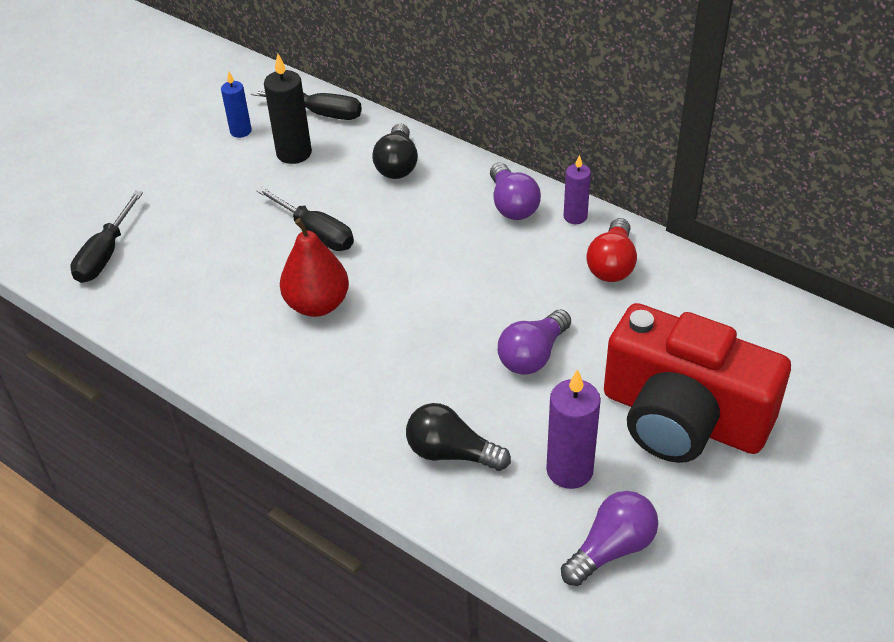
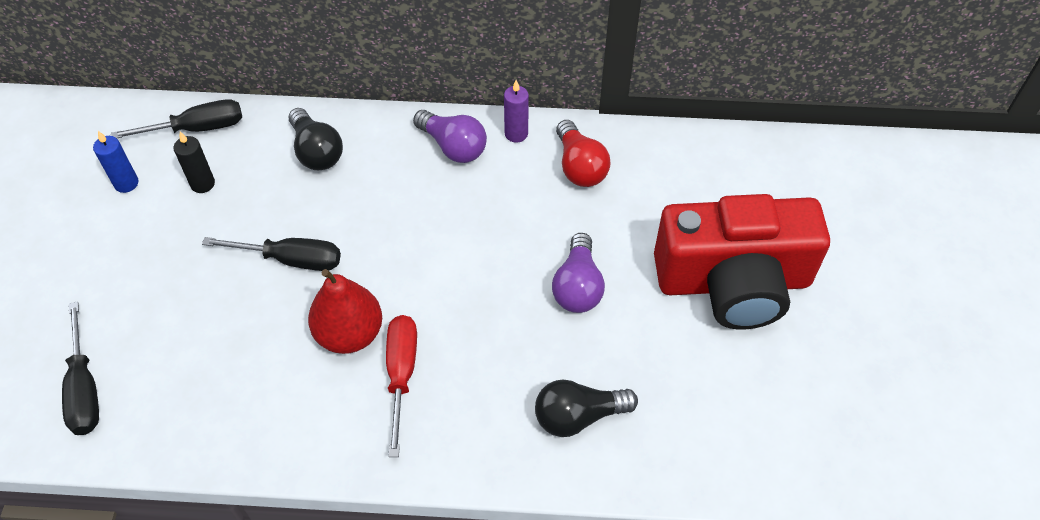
camera: 35 degrees left, 10 degrees up
black candle [264,54,312,164] -> black candle [173,131,215,193], size x0.63
purple candle [546,369,601,489] -> none
purple light bulb [561,491,658,586] -> none
none -> red screwdriver [386,315,417,457]

